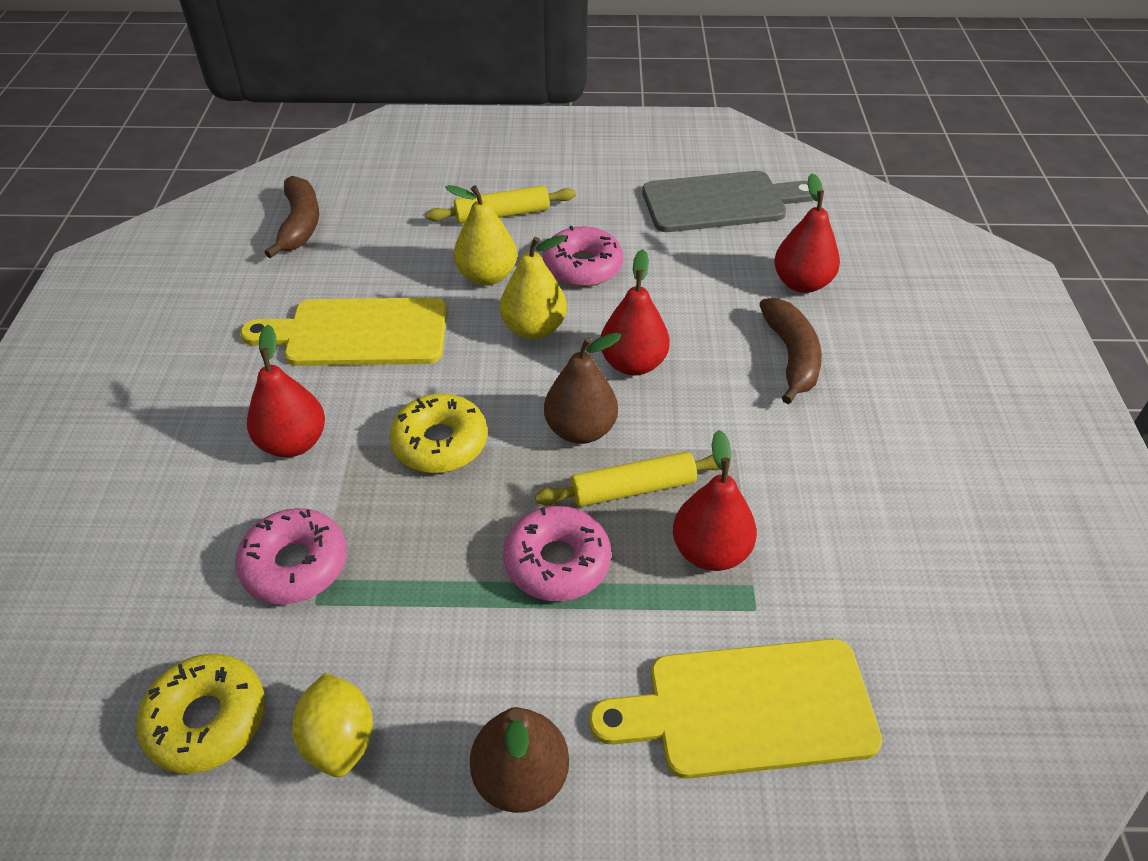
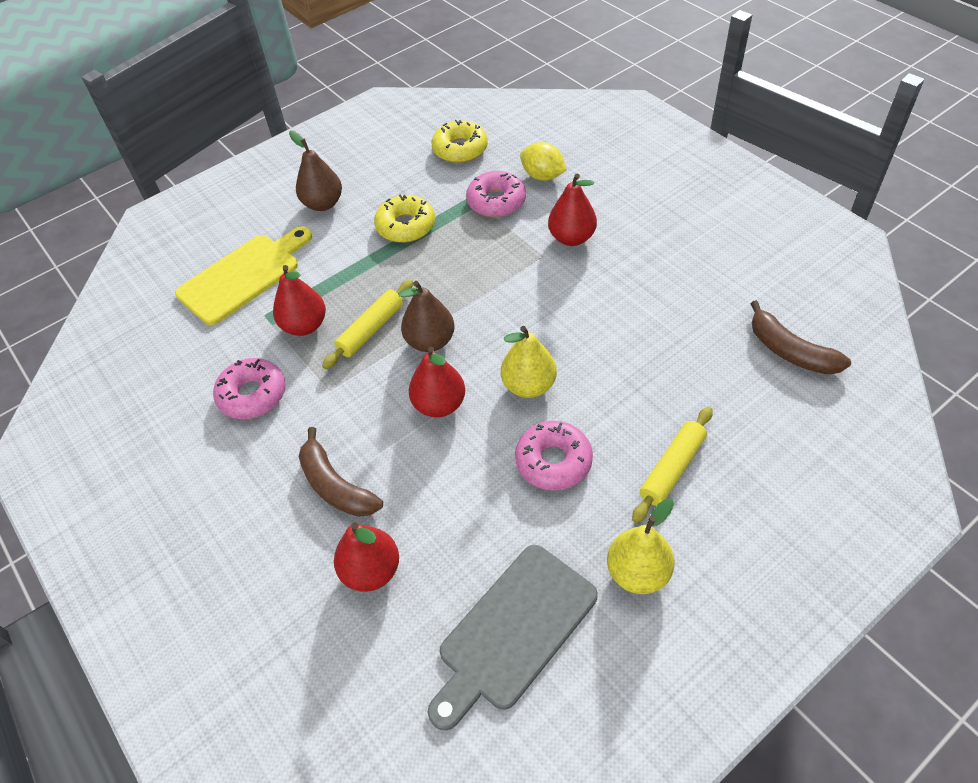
camera: 145 degrees right, 5 degrees up
yellow cutting board [241,298,447,366] -> none
yellow lemon [292,673,373,777] -> yellow lemon moved to [520,142,567,181]
yellow donut [390,393,487,473] -> yellow donut moved to [374,195,435,243]
yellow pear [445,185,517,285] -> yellow pear moved to [607,499,675,594]
pink donut [503,506,611,601] -> pink donut moved to [213,358,285,419]

